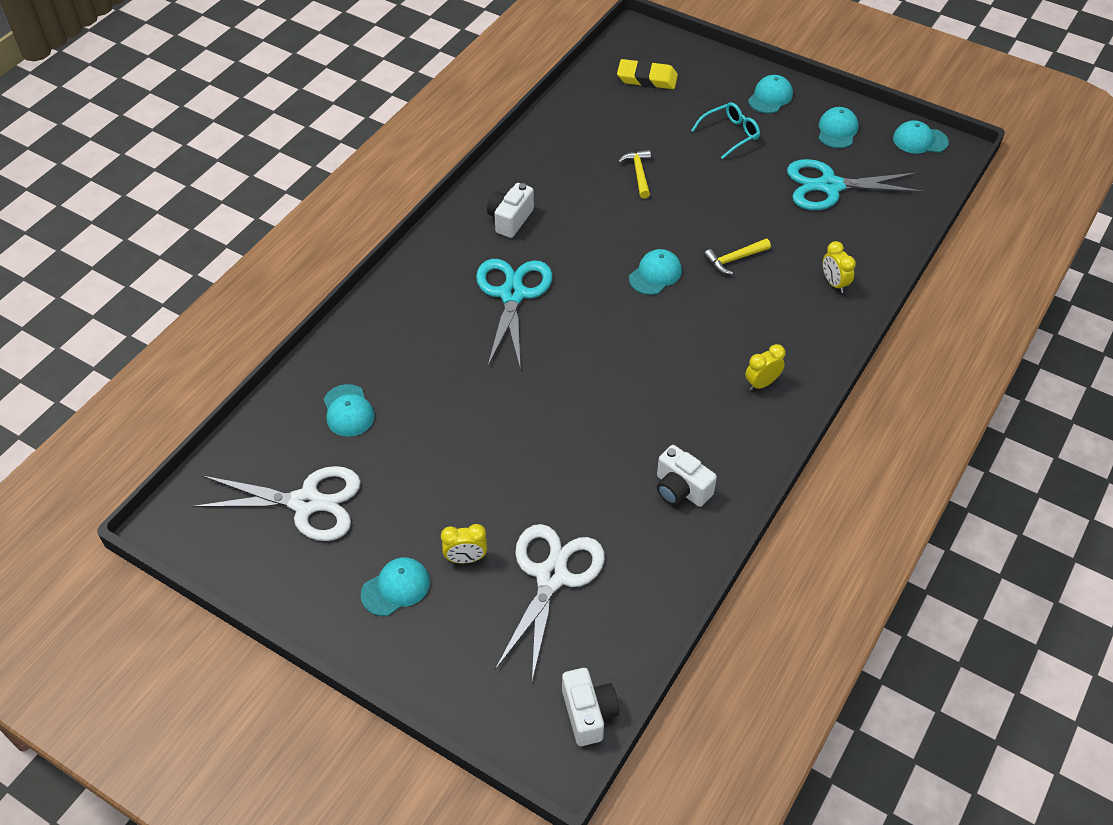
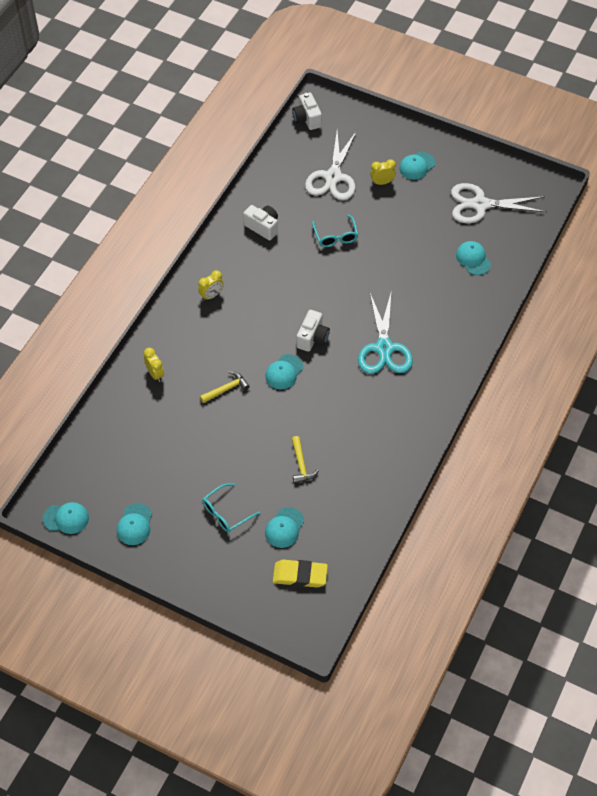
camera: 175 degrees right, 5 degrees up
white camera [487,183,534,238] -> white camera moved to [296,310,330,352]
turquoise cap [748,75,793,114] -> turquoise cap moved to [265,507,304,548]
turquoise scissors [787,159,925,210] -> none
none -> turquoise glasses [312,215,358,247]

